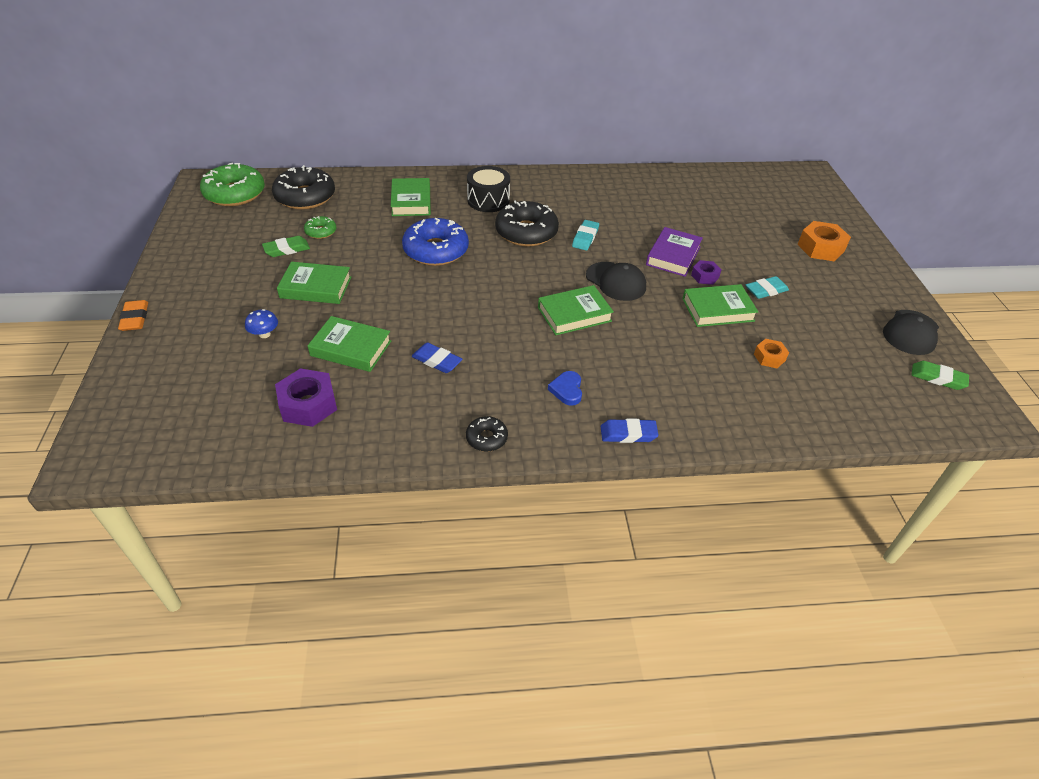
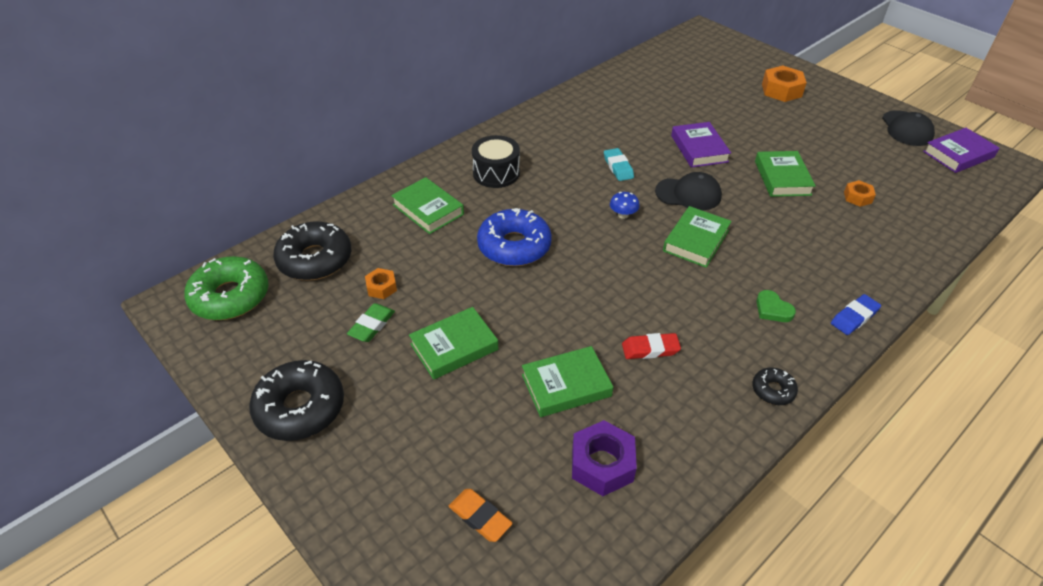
camera: 35 degrees left, 0 degrees up
orange eraser [118,300,148,331] -> orange eraser moved to [449,489,513,542]
blue mushroom [245,309,278,338] -> blue mushroom moved to [610,192,640,219]
green donut [304,216,336,239] -> orange nut [365,268,397,299]
blue eraser [412,343,462,373] -> red eraser [622,333,681,359]
black donut [495,200,559,246] -> black donut moved to [249,360,344,441]
blue heart [548,371,582,406] -> green heart [756,290,796,322]
green book [682,284,758,327] -> green book turned 45 degrees counterclockwise [755,151,816,197]
purple nut [691,260,722,285] -> none
turquoise eraser [746,276,789,299] -> none
green eraser [911,361,969,390] -> purple book [923,128,999,173]

